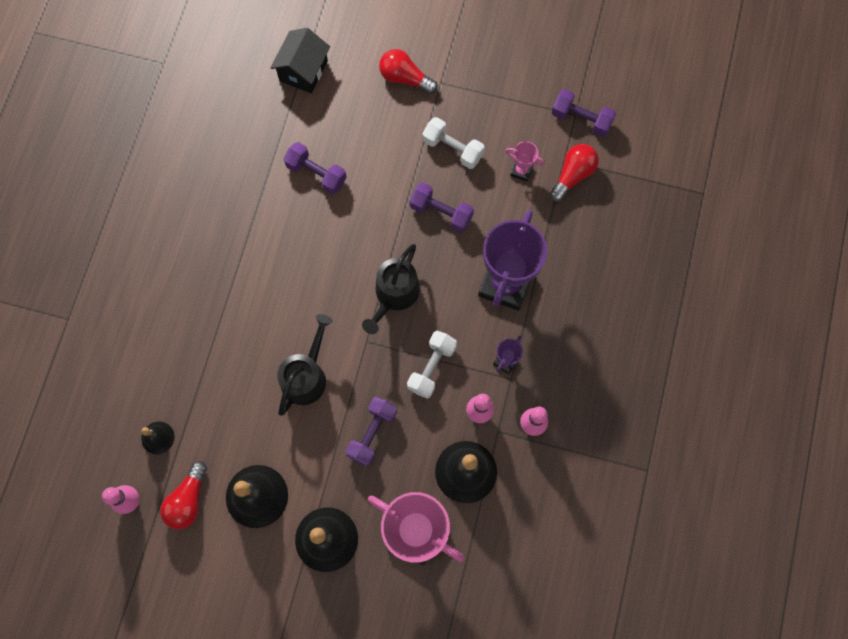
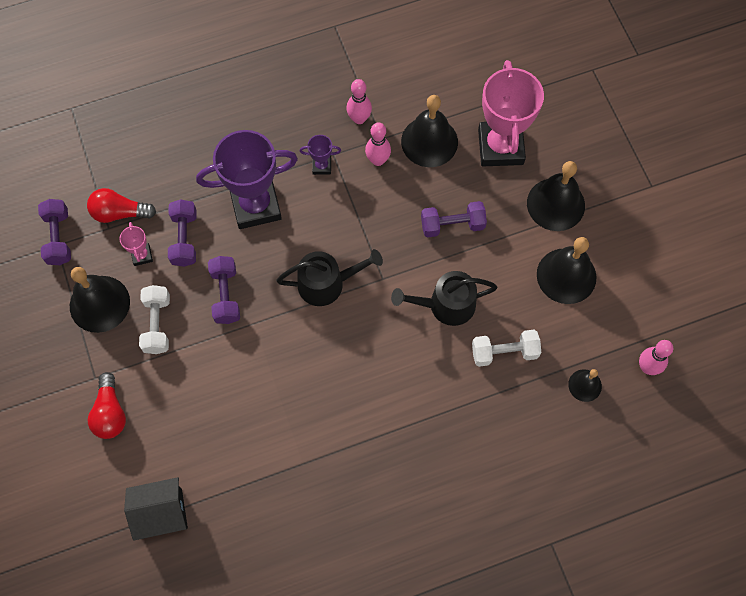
camera: 125 degrees left, 5 degrees down
red light bulb [160,461,207,529] -> none
purple dumbbell [284,142,347,194] -> purple dumbbell moved to [168,199,196,267]
white dumbbell [407,331,457,399] -> white dumbbell moved to [472,330,541,367]
none -> black bell [70,267,130,333]

